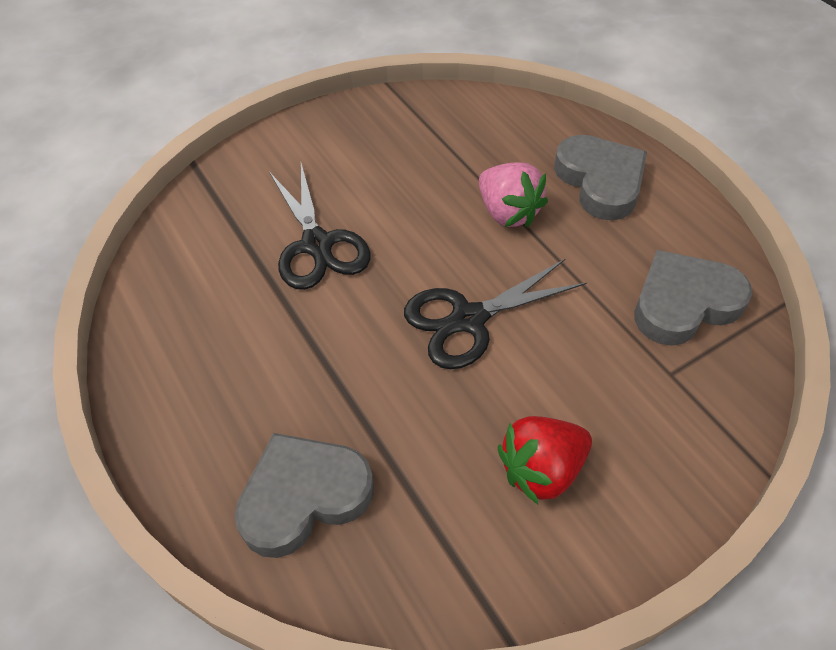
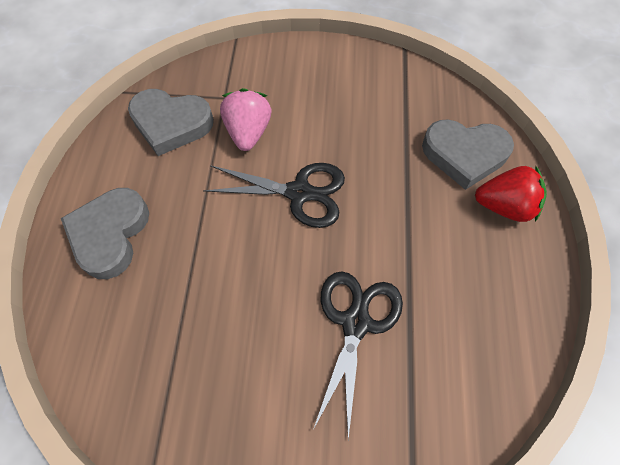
camera: 145 degrees left, 10 degrees up
pink strawberry [479,162,548,227] -> pink strawberry moved to [220,88,271,151]
red strawberry [498,416,592,504] -> red strawberry moved to [475,165,547,222]

